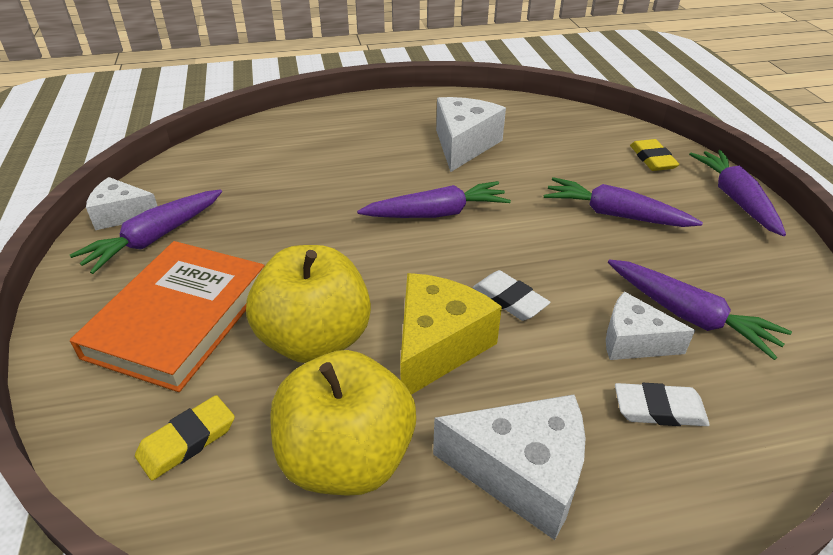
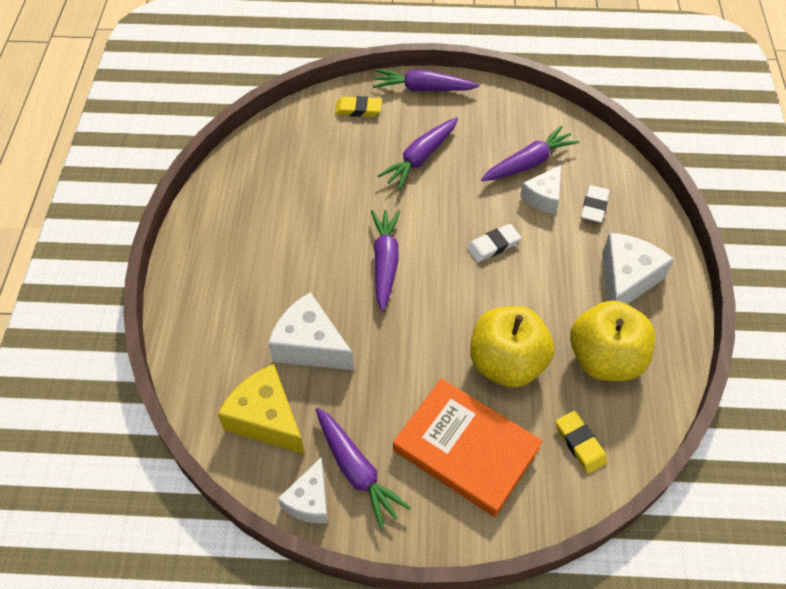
camera: 75 degrees left, 15 degrees up
yellow cheese [400,273,502,395] -> yellow cheese moved to [218,364,305,454]
white cheese [436,97,506,172] -> white cheese moved to [268,292,354,370]

